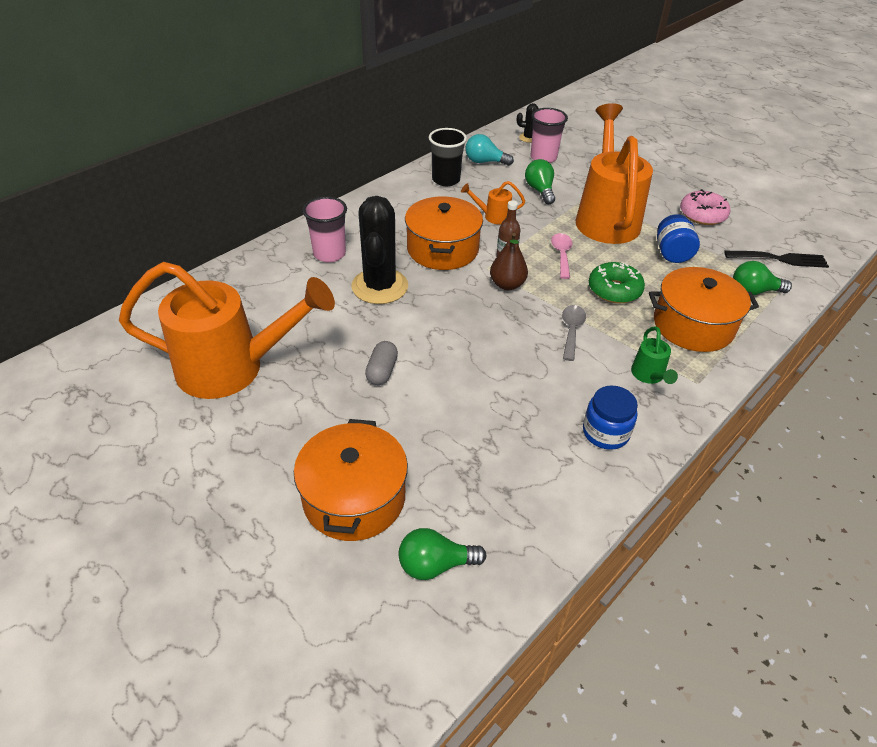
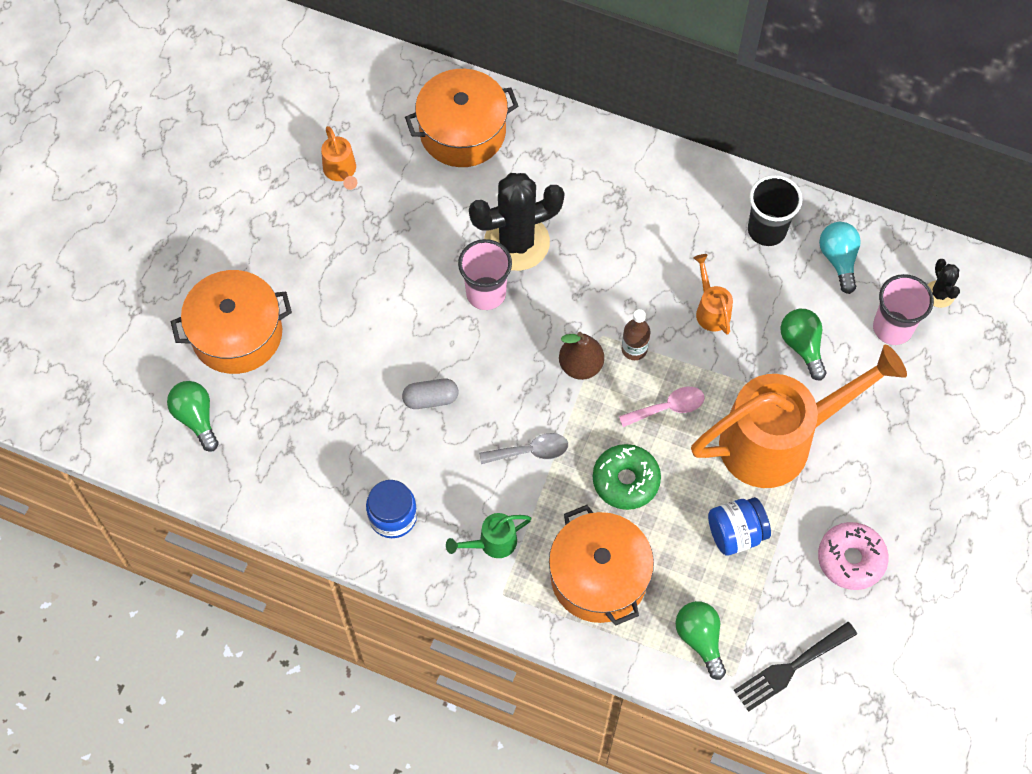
camera: 70 degrees right, 20 degrees up
orange watering can [119,262,335,399] -> orange watering can [321,126,357,190], size x0.40
pink cup [302,196,347,262] -> pink cup moved to [458,239,512,310]
grey capsule [365,341,398,385] -> grey capsule moved to [402,379,458,409]
orange pot [405,197,483,270] -> orange pot moved to [405,69,518,167]
green light bulb [525,159,555,204] -> green light bulb turned 75 degrees counterclockwise [781,309,826,380]
black fork [724,251,829,268] -> black fork turned 75 degrees clockwise [734,622,857,712]

